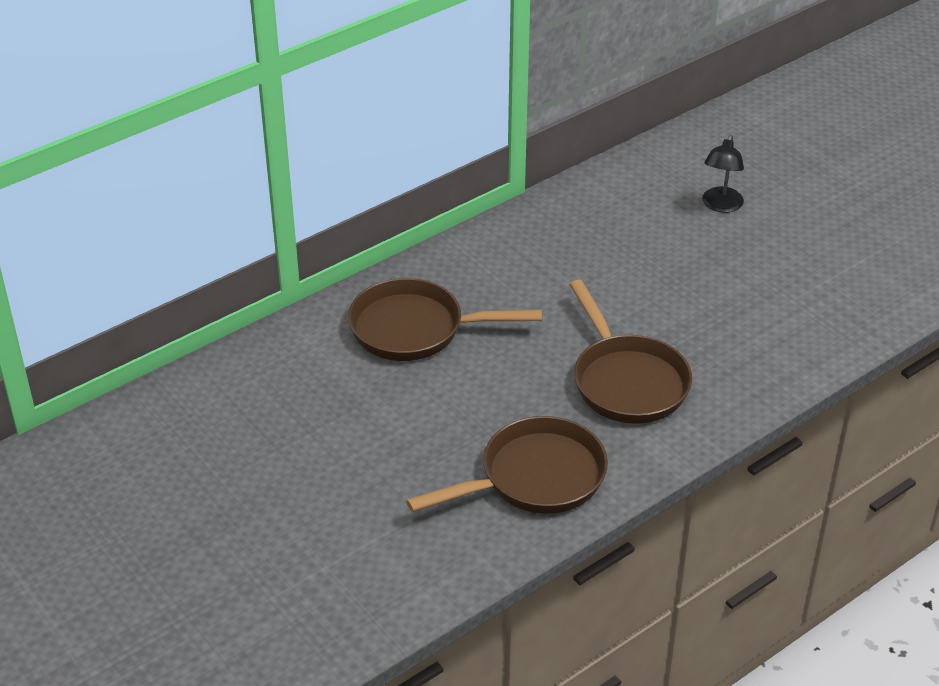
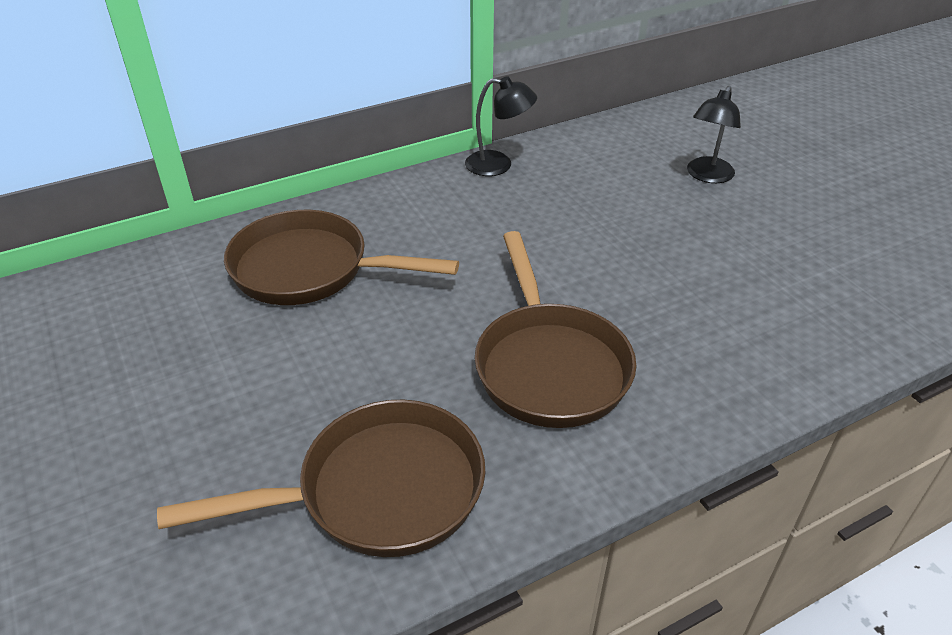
camera: 10 degrees right, 0 degrees up
none -> black lamp [465,76,537,176]

